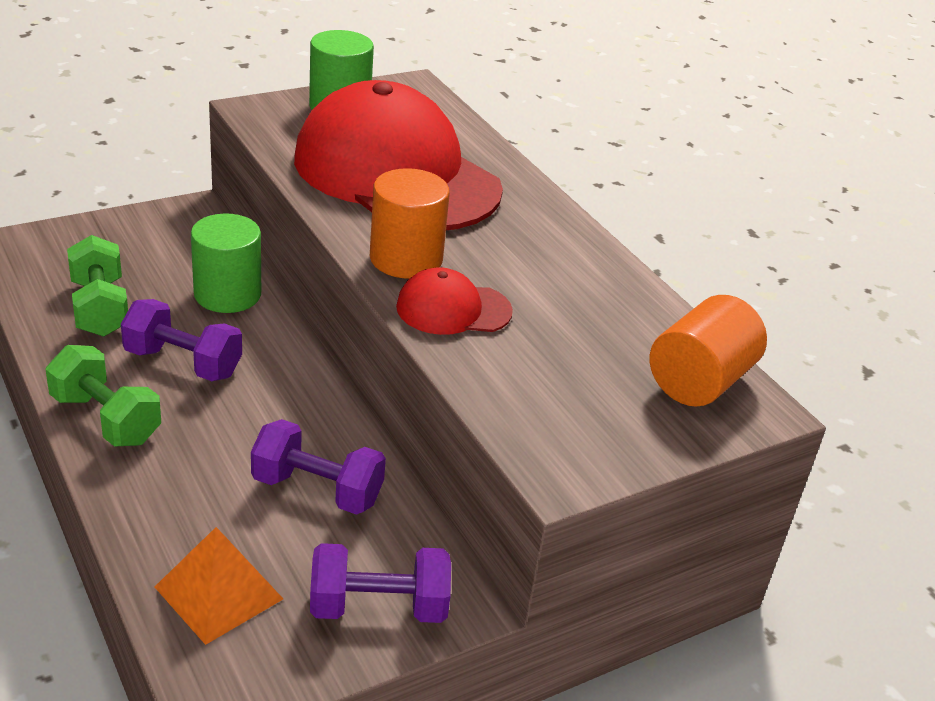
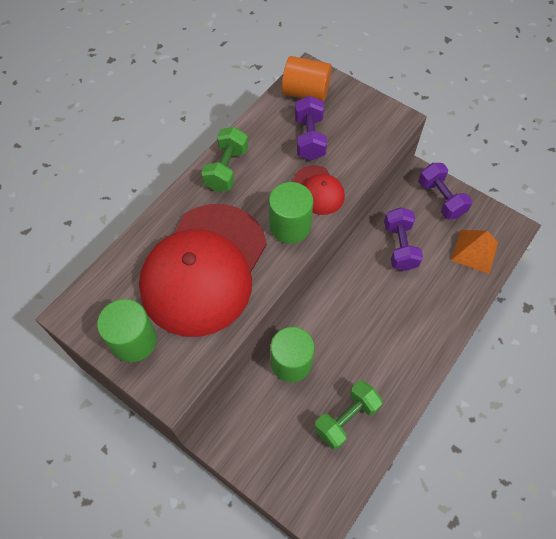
camera: 110 degrees left, 25 degrees up
green dumbbell [45,345,161,447] -> green dumbbell moved to [201,127,248,192]
purple dumbbell [121,299,242,381] -> purple dumbbell moved to [295,96,327,160]
orange cylinder [370,168,450,279] -> green cylinder [269,182,313,244]

